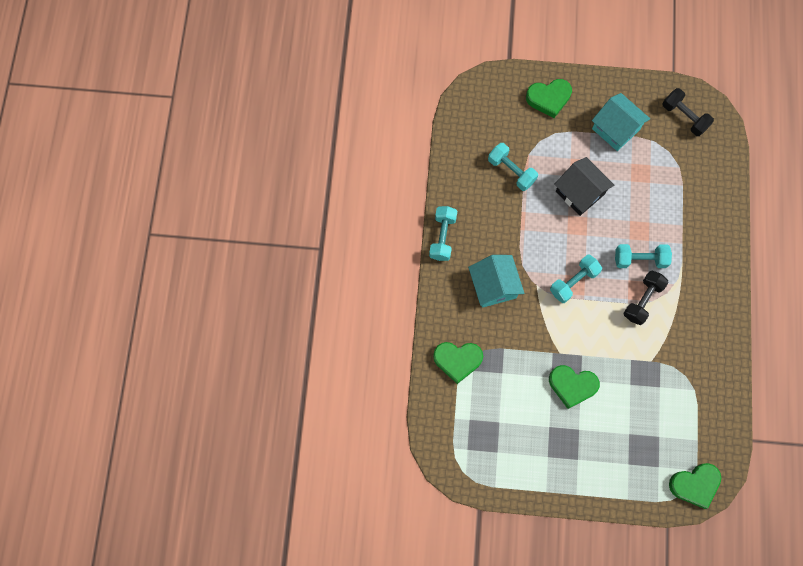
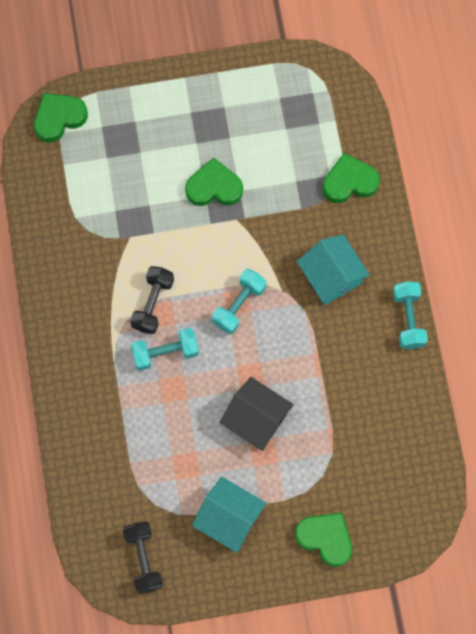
camera: 165 degrees right, 0 degrees up
turquoise dumbbell [488,143,538,191] -> none
green heart [526,79,572,118] -> green heart turned 60 degrees clockwise [295,513,352,567]
black dumbbell [662,88,714,136] -> black dumbbell turned 45 degrees clockwise [123,522,163,593]

